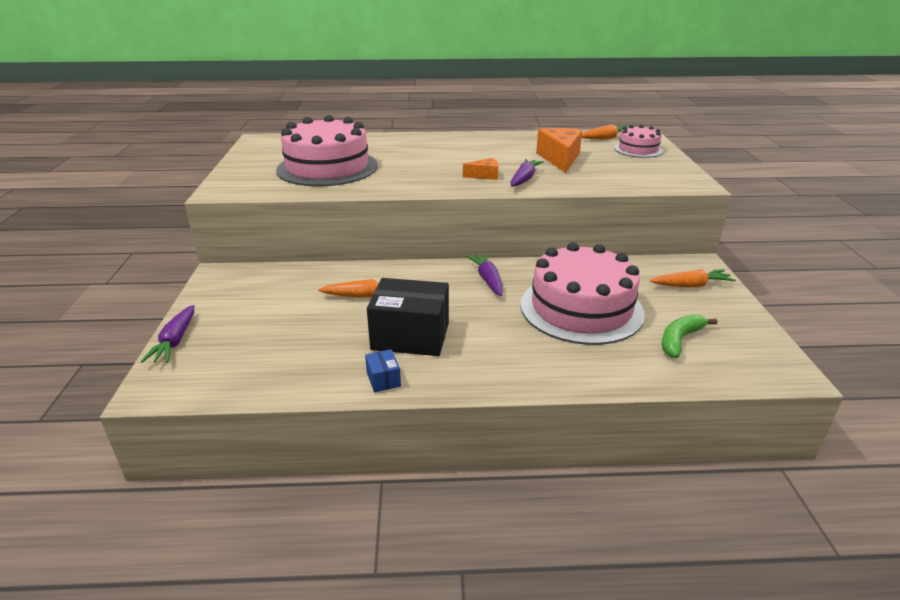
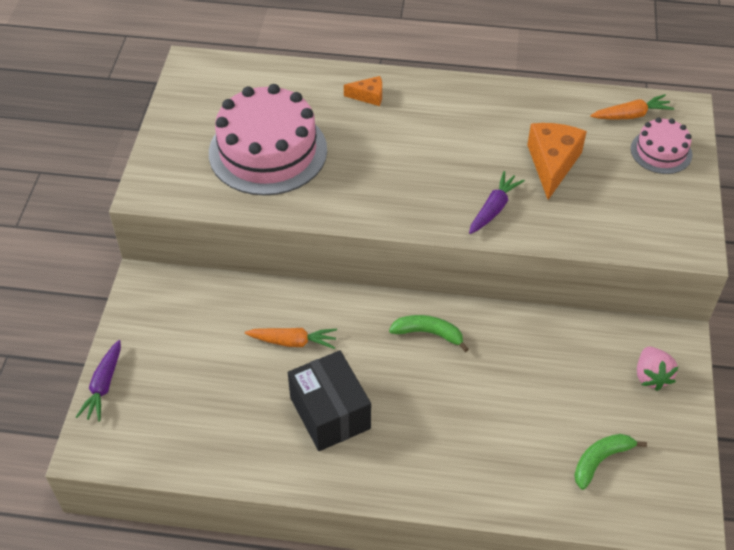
camera: 10 degrees right, 20 degrees up
blue box [365,349,401,392] -> none
black box [367,278,449,356] -> black box turned 45 degrees clockwise [288,350,371,451]
orange cheese [463,158,498,180] -> orange cheese moved to [344,76,382,106]
purple carrot [466,253,503,296] -> green banana [389,315,469,352]
pink cake [520,242,645,345] -> none
orange carrot [650,269,736,288] -> pink strawberry [637,346,678,391]

